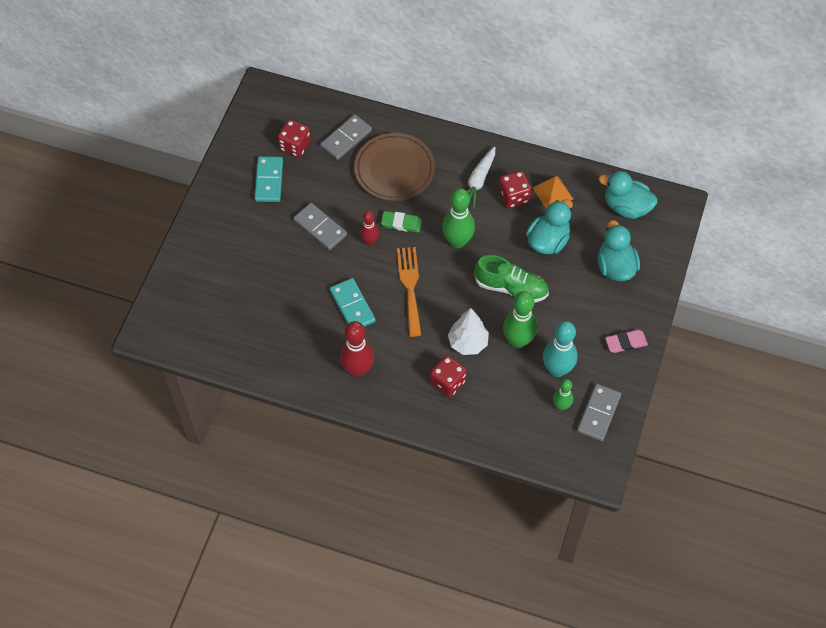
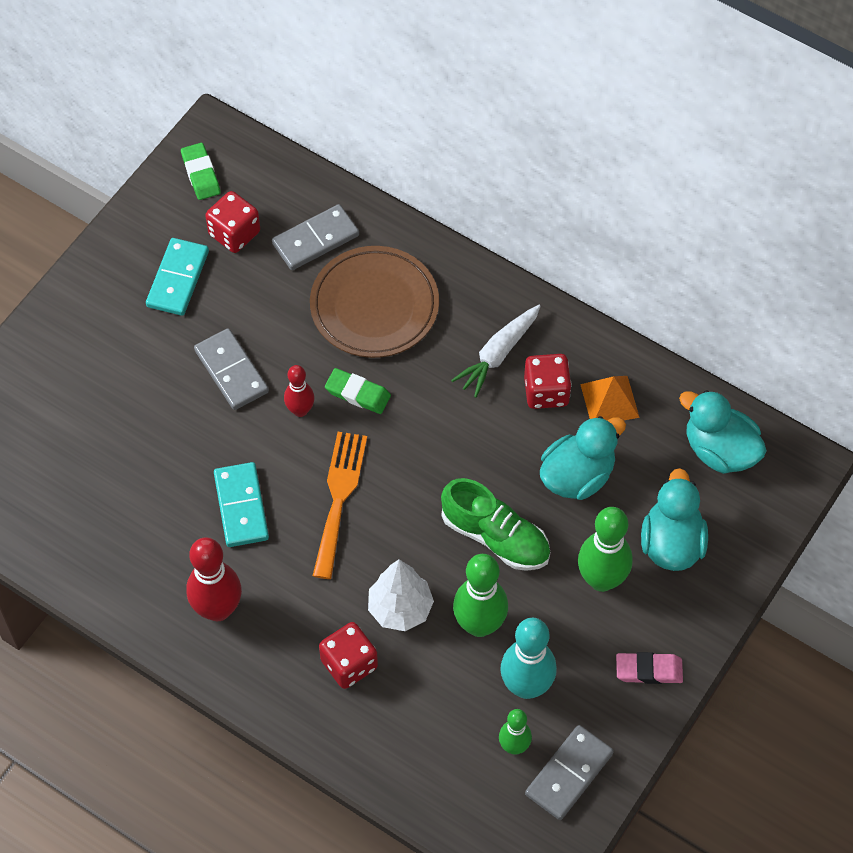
camera: 15 degrees right, 0 degrees up
green bowling pin [442,188,475,248] -> green bowling pin moved to [578,507,633,592]
none -> green eraser [181,143,221,200]

